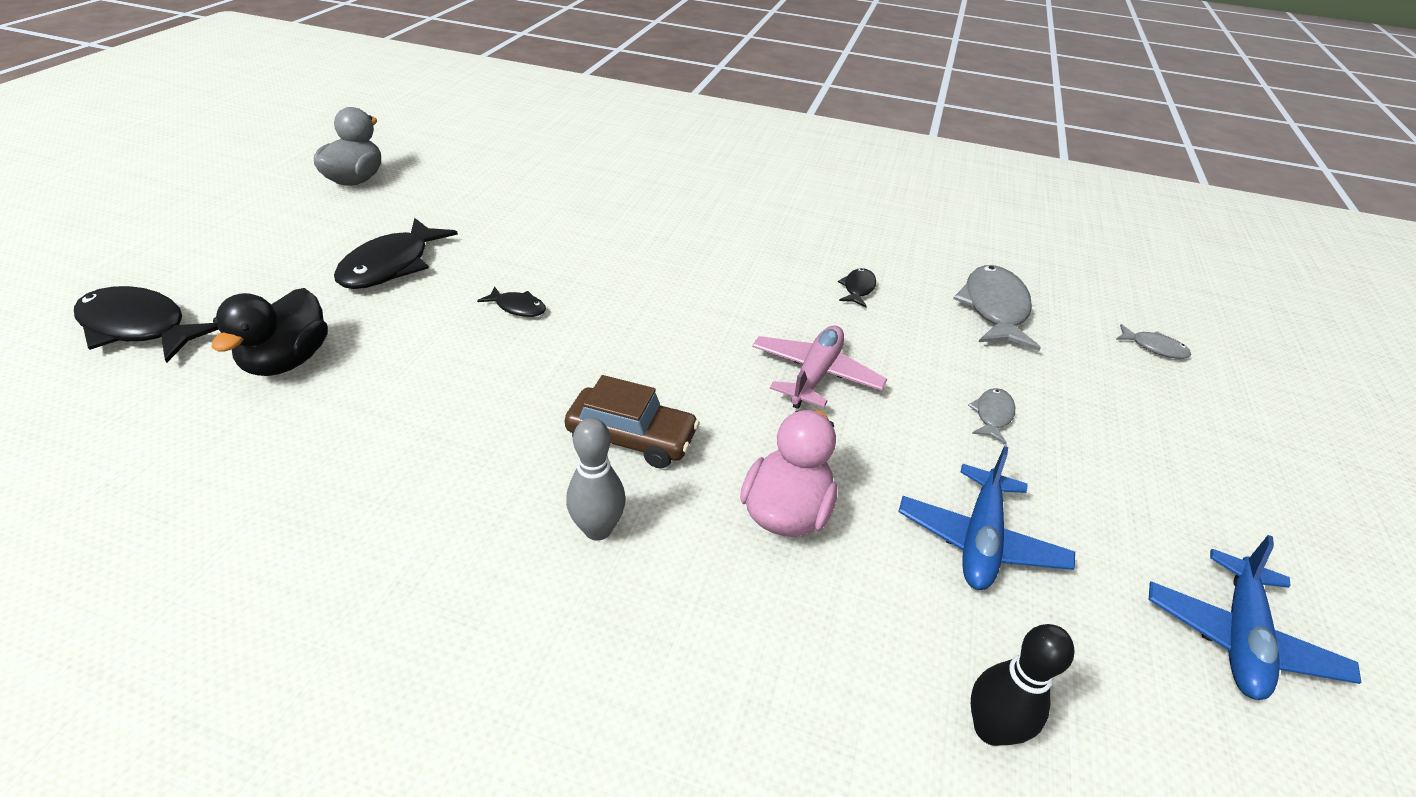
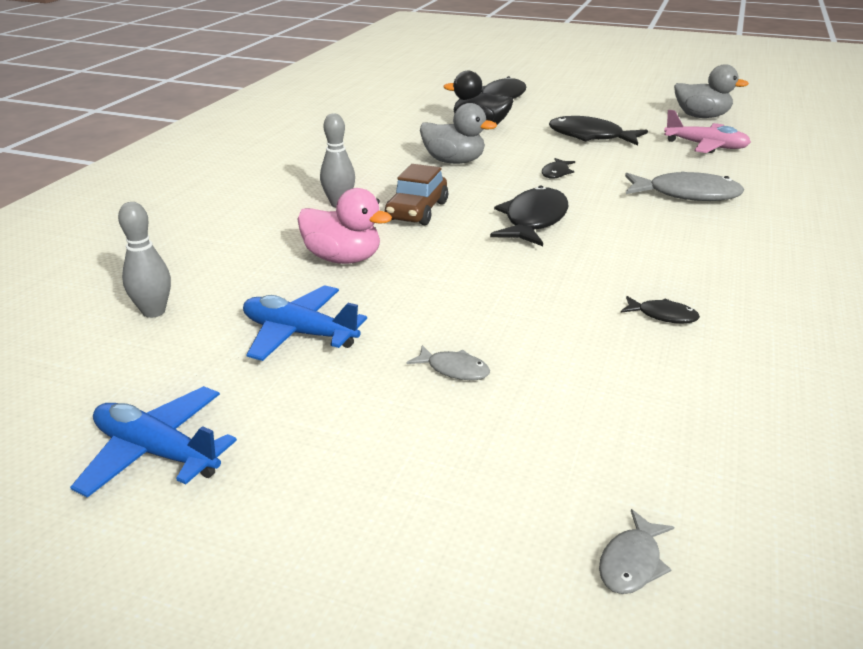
camera: 95 degrees right, 10 degrees down
pink plane [752,326,887,409] -> pink plane moved to [664,110,751,153]
grey fish [953,265,1041,350] -> grey fish moved to [625,171,744,201]
black bowling pin [971,624,1074,746] -> grey bowling pin [118,202,171,318]
none -> grey duck [420,103,497,164]
none -> black fish [490,186,569,246]

